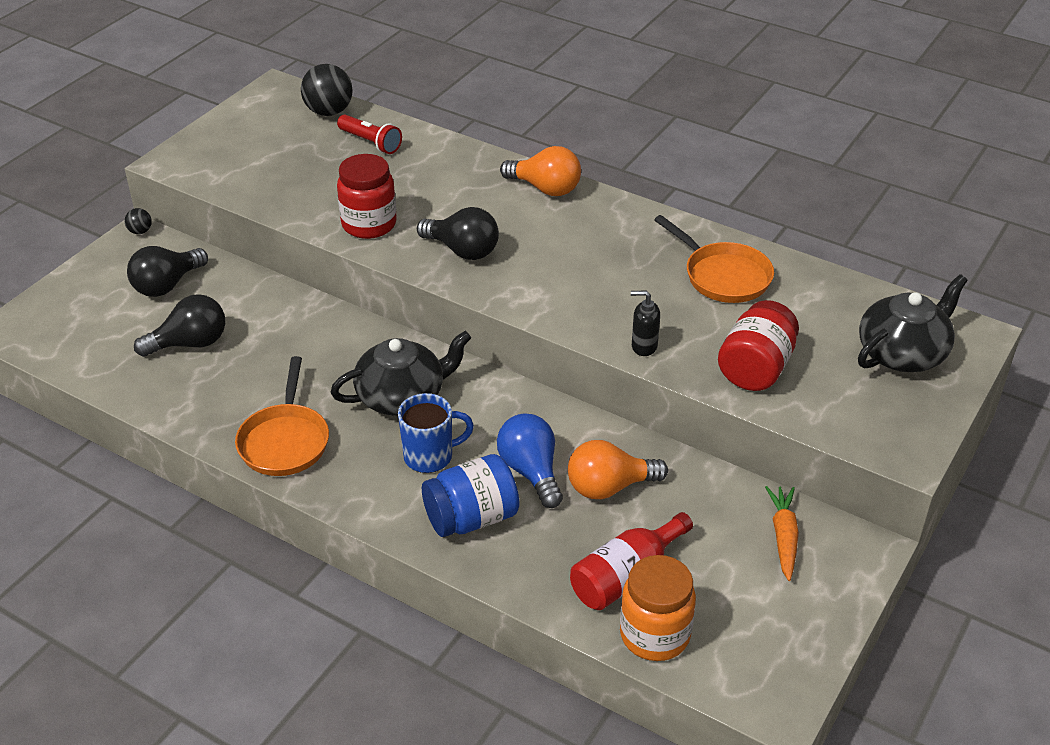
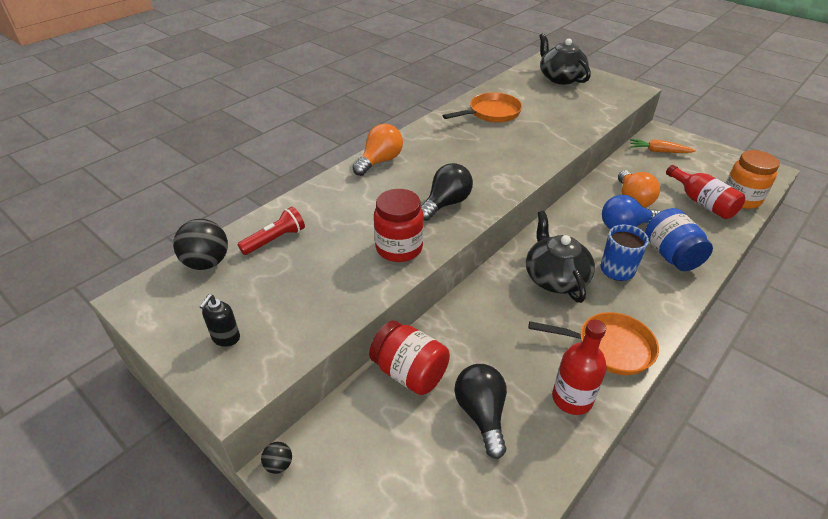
camera: 80 degrees left, 0 degrees up
black light bulb [127,246,208,297] -> none
black soap dispenser [631,291,660,356] -> black soap dispenser moved to [200,295,240,347]
red jar [718,300,799,391] -> red jar moved to [369,321,450,395]
none -> red bottle [552,319,607,415]

